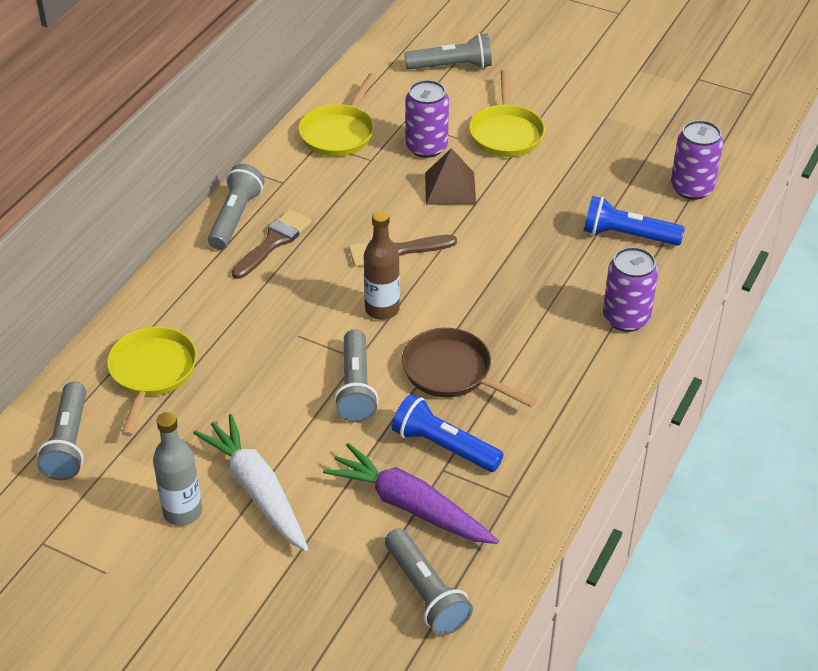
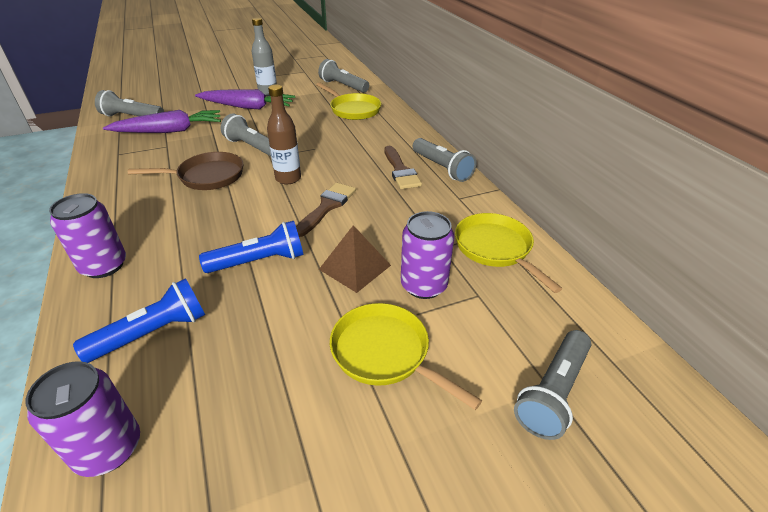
camera: 130 degrees right, 5 degrees down
white carrot [193,414,308,551] -> purple carrot [195,89,295,109]
blue flashlight [392,394,504,472] -> blue flashlight moved to [199,221,304,273]

